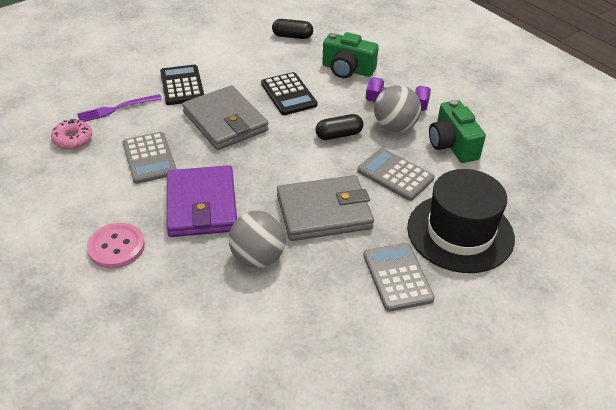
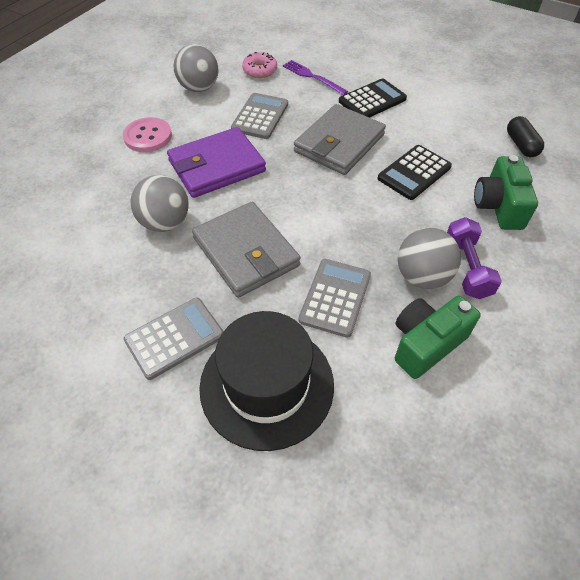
camera: 70 degrees right, 10 degrees up
grey calculator [123,132,177,184] -> grey calculator turned 150 degrees clockwise [231,93,288,139]
black capsule [315,114,363,140] -> none
none -> grey ball [173,44,219,92]

